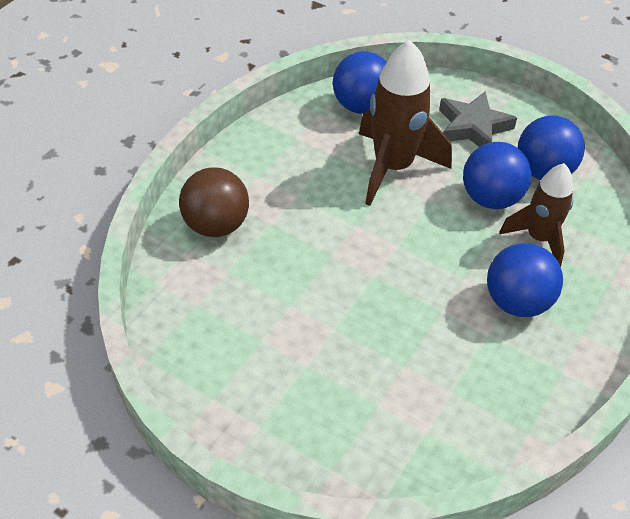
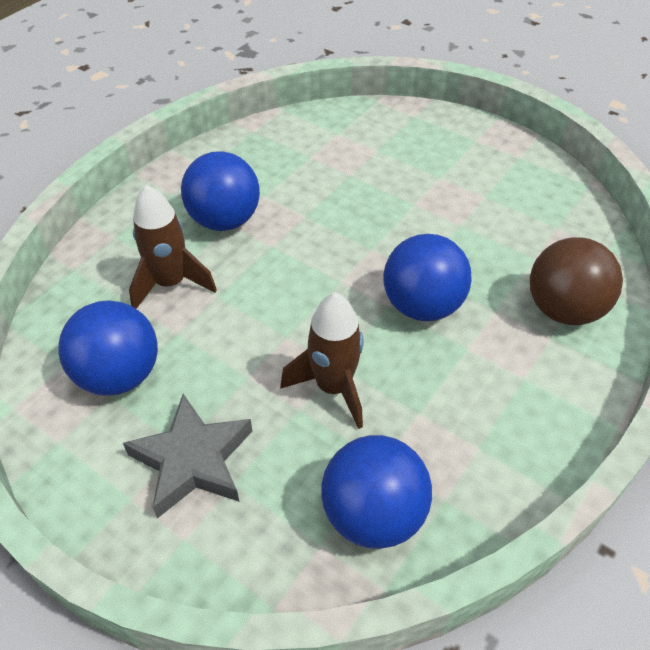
camera: 175 degrees left, 0 degrees up
brown rocket [359,40,452,206] -> brown rocket [280,293,364,429], size x0.63
blue ball [463,142,532,209] -> blue ball moved to [383,234,472,321]

